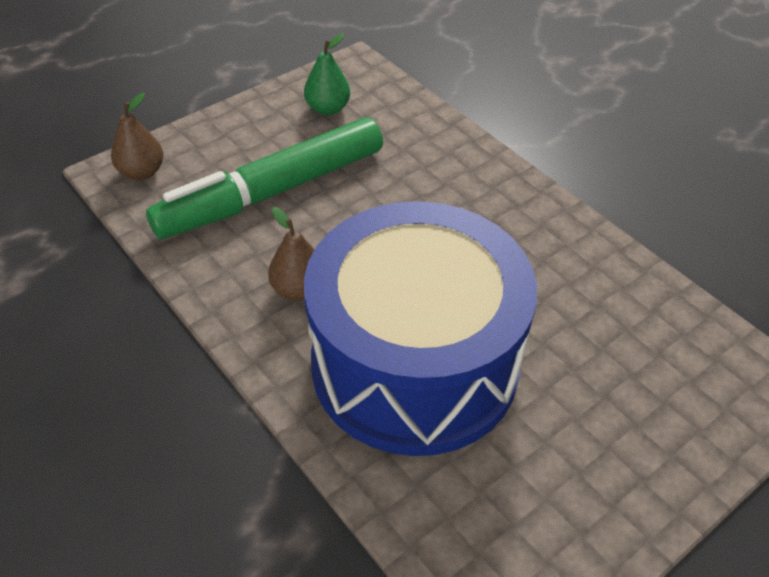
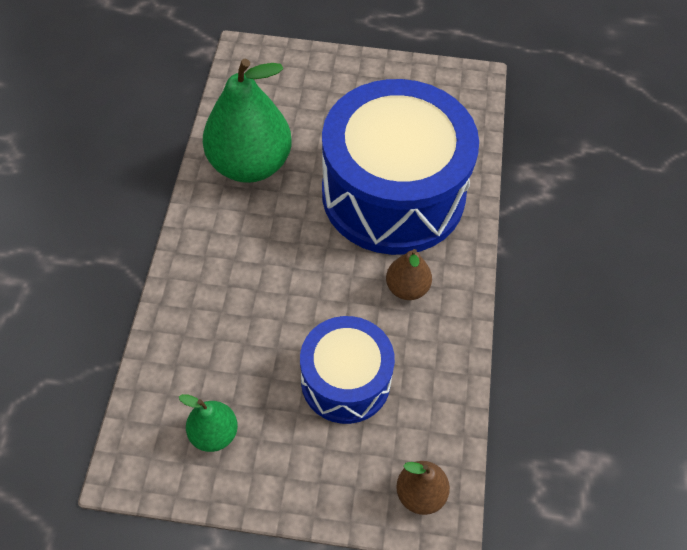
camera: 135 degrees left, 10 degrees up
green marker [146,117,383,239] -> blue drum [300,316,395,424]
none -> green pear [203,59,292,183]

